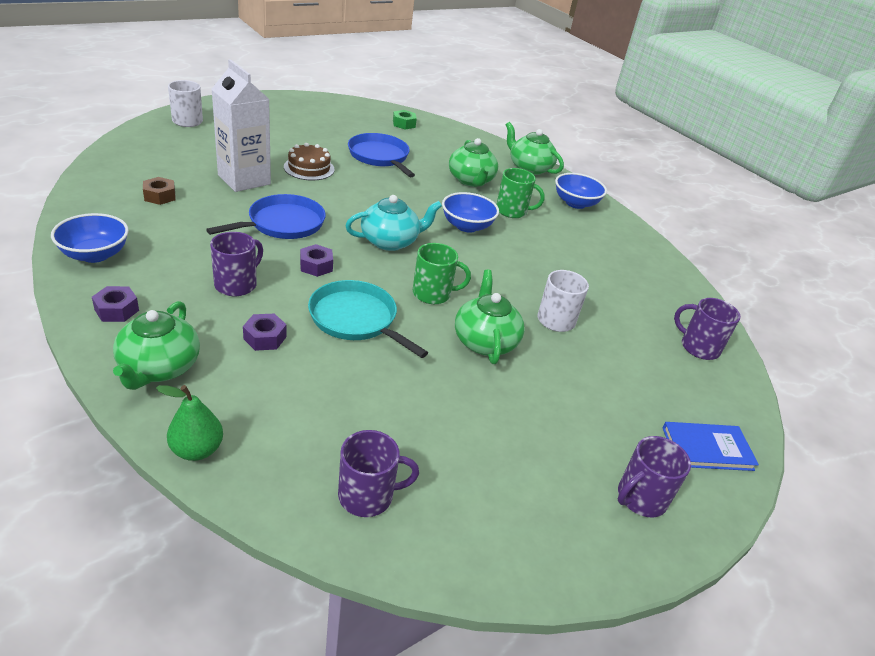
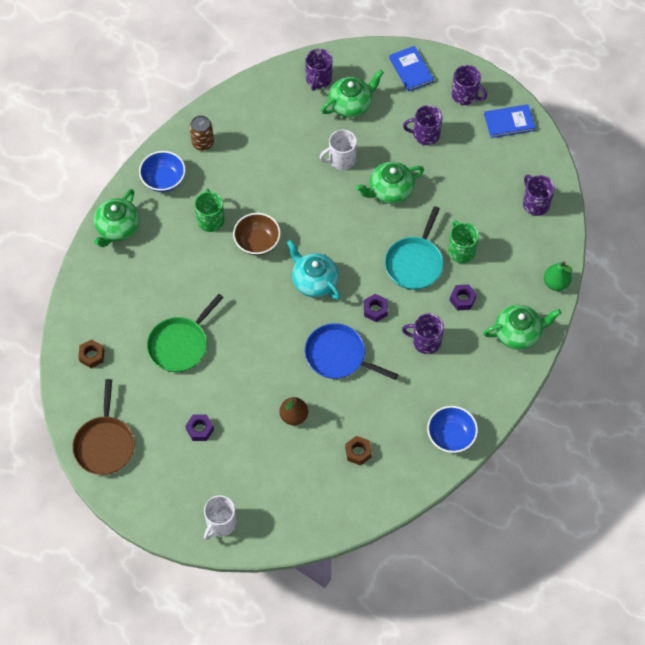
camera: 105 degrees left, 25 degrees up
purple nut [92,286,139,322] -> purple nut moved to [186,415,214,441]
white carton [212,59,271,192] -> brown pear [280,397,308,425]
brown cake [284,143,335,181] -> none
blue pan [348,133,415,177] -> green pan [147,294,224,372]
green nut [393,110,417,130] -> brown nut [78,340,104,368]
green mug [413,243,471,304] -> green mug moved to [448,220,479,263]
blue bowl [442,192,499,233] -> brown bowl [233,213,281,255]
green teapot [449,138,498,187] -> green teapot moved to [321,70,384,118]
none -> brown pan [72,379,135,475]
none -> brown can [189,115,214,151]
none -> purple mug [403,105,443,145]
none -> blue book [484,104,536,138]

